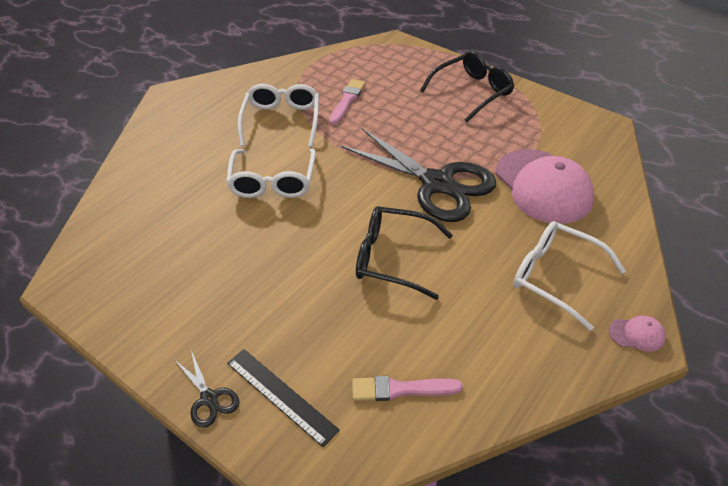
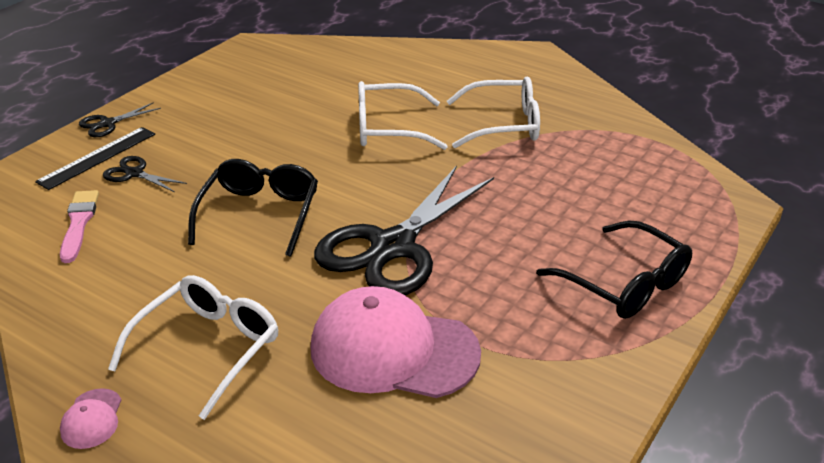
camera: 85 degrees right, 10 degrees down
pink brush [329,79,366,125] -> none
pink cap [496,149,594,224] -> pink cap turned 45 degrees clockwise [310,286,481,398]
none -> black scissors [103,156,187,192]

